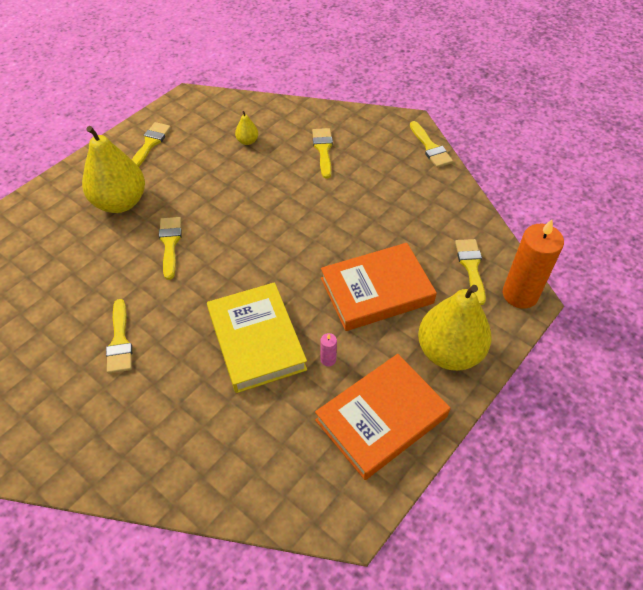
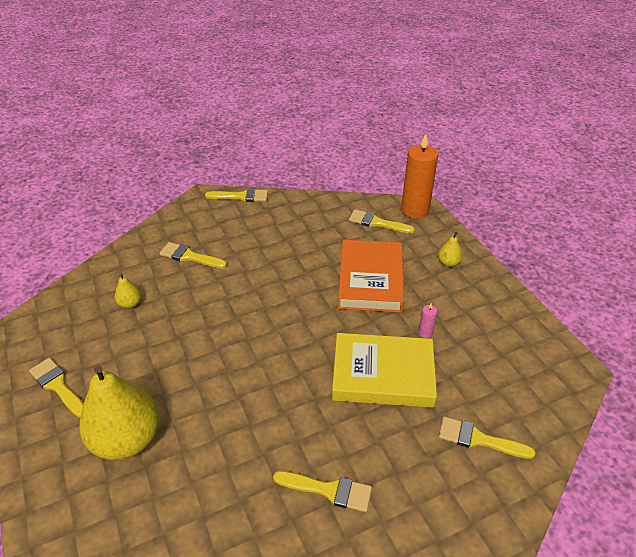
camera: 65 degrees left, 10 degrees down
yellow brush [159,217,182,280] -> yellow brush moved to [439,416,535,459]
orange book [315,354,450,480] -> none
yellow pear [418,285,492,371] -> yellow pear [438,232,462,267], size x0.42

